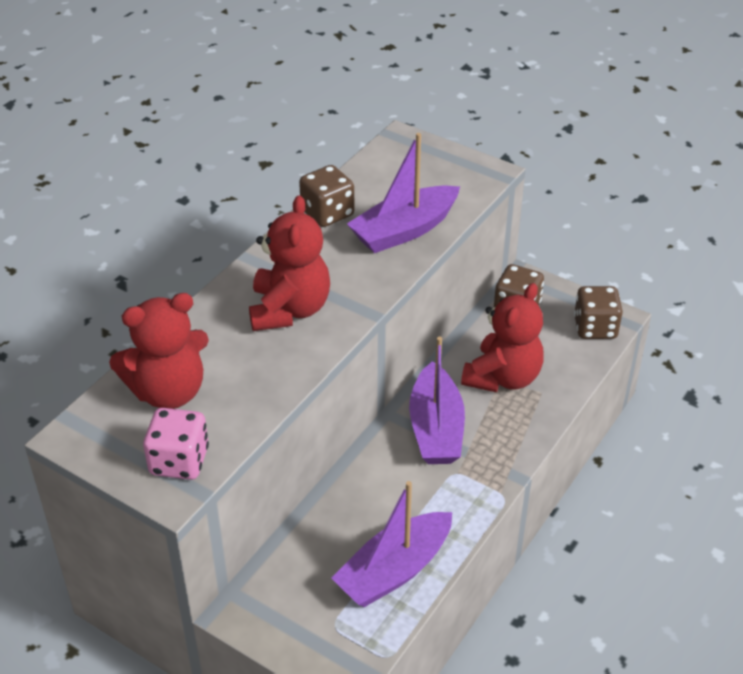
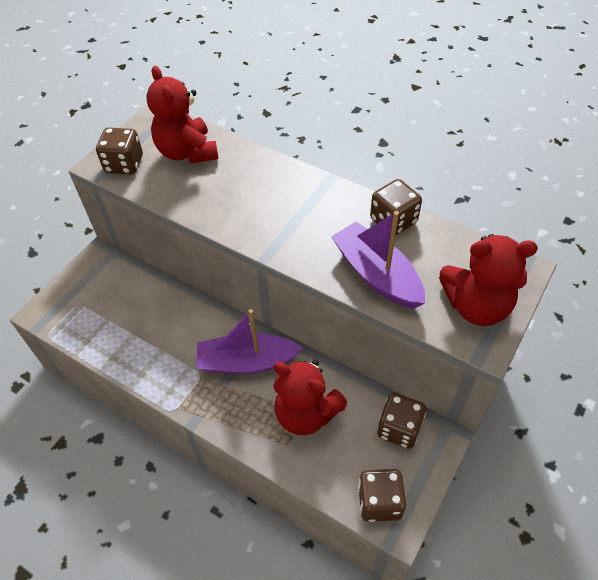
camera: 90 degrees right, 10 degrees up
pink dice [143,408,209,480] -> brown dice [96,127,143,175]
red teddy bear [249,195,330,331] -> red teddy bear moved to [439,234,538,326]
purple boat [331,481,452,607] -> none

